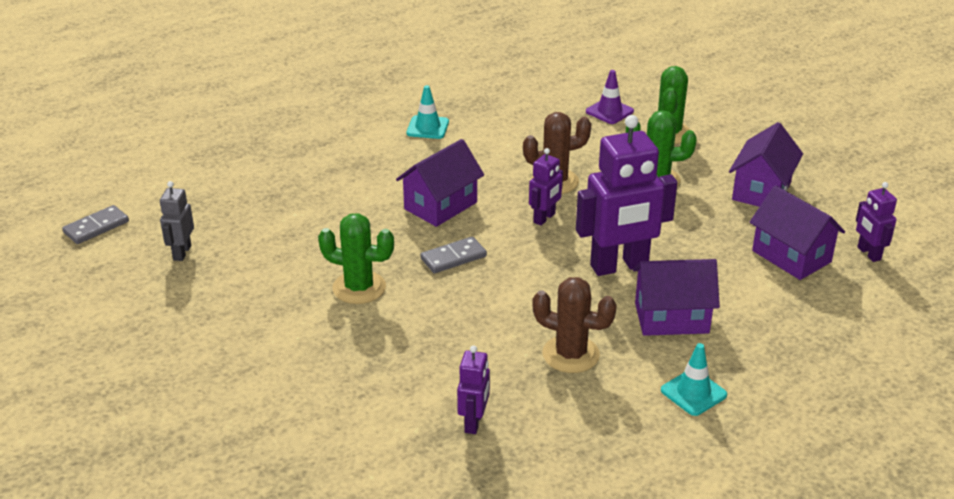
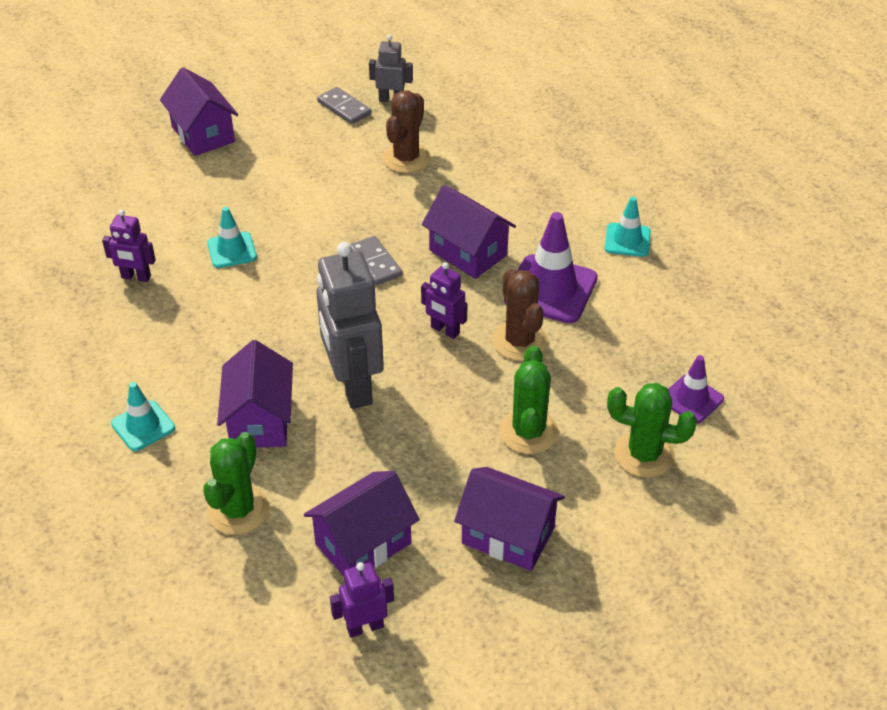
camera: 90 degrees right, 10 degrees up
grey domino [62,205,129,244] -> grey domino moved to [317,87,371,124]
green cactus [318,213,394,304] -> green cactus moved to [203,432,269,535]
brown cactus [532,277,617,373] -> brown cactus moved to [383,91,431,173]
purple robot [576,115,678,276] -> grey robot [316,242,384,409]
none -> purple house [160,67,238,156]
none -> turquoise traffic cone [207,207,257,268]
none -> purple traffic cone [504,212,598,323]

